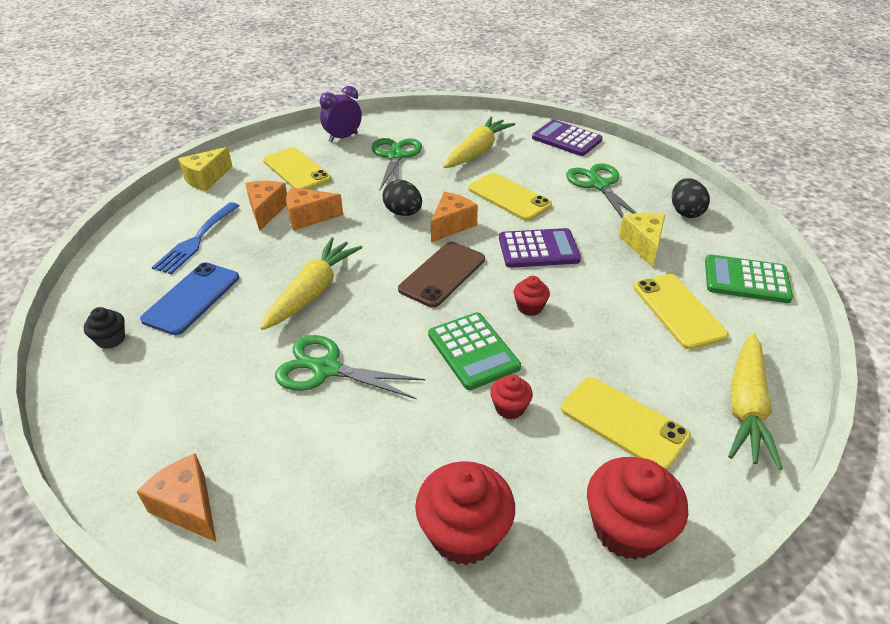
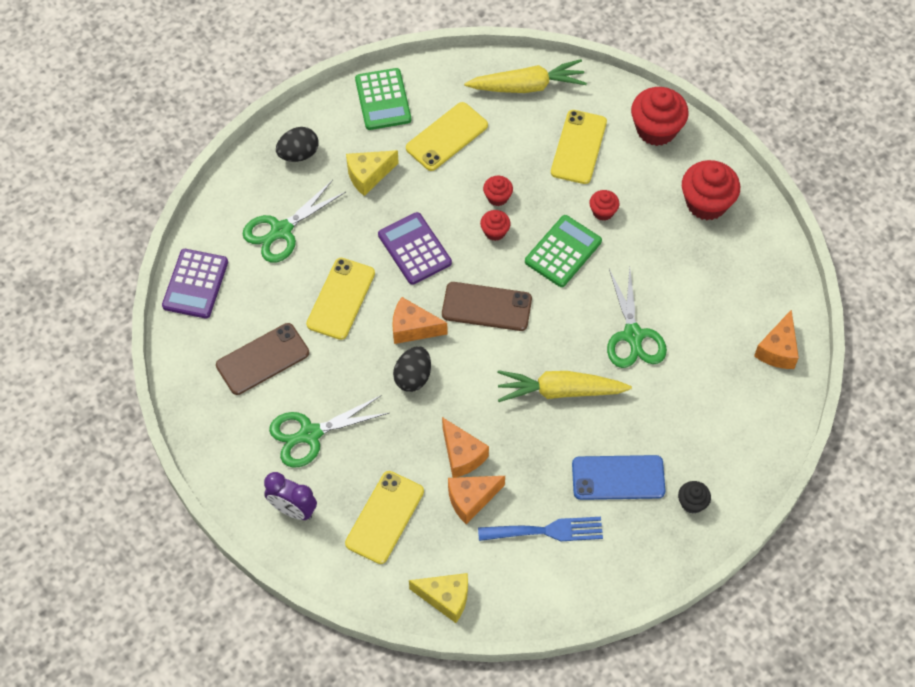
camera: 115 degrees left, 20 degrees up
yellow carrot [444,116,515,168] -> brown phone [216,323,309,395]
none -> red cupcake [483,176,513,206]

